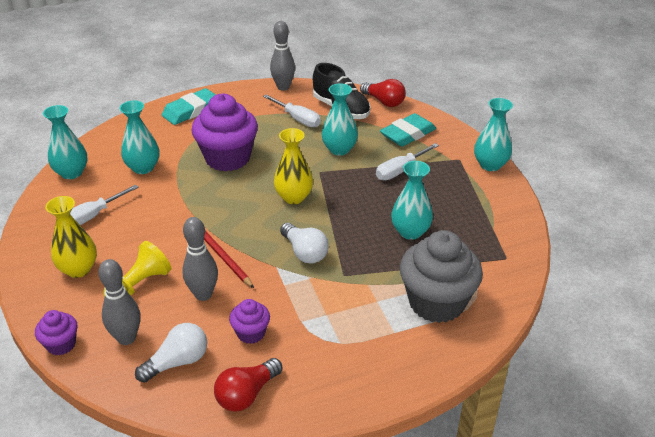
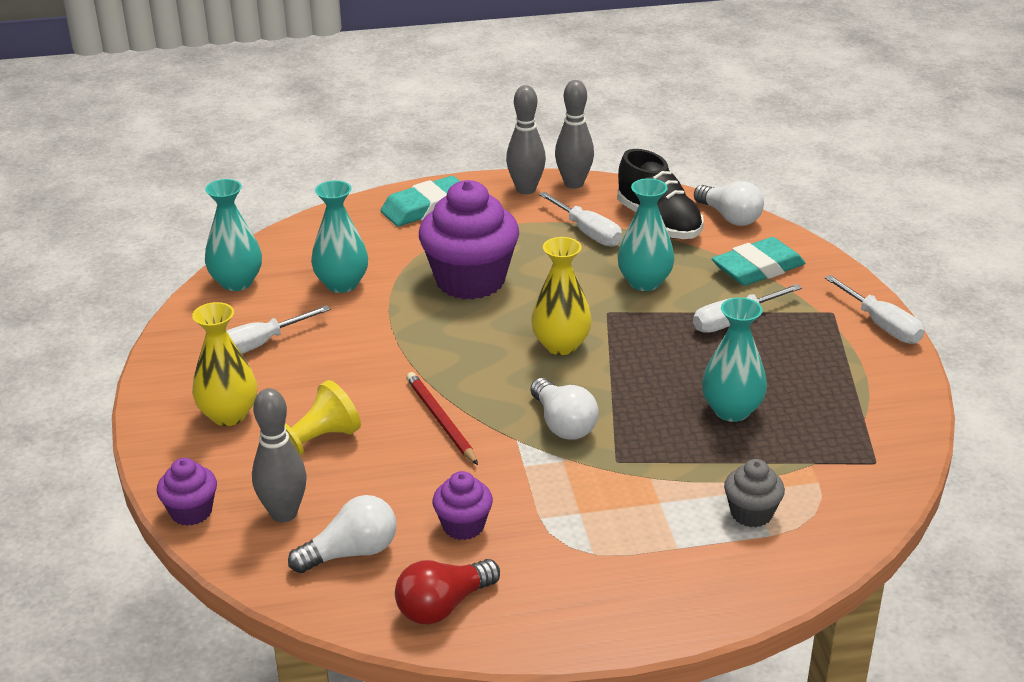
camera: 10 degrees right, 5 degrees down
grey bowling pin [182,217,218,301] -> grey bowling pin moved to [506,85,546,194]
red light bulb [360,79,406,107] -> white light bulb [694,181,764,226]
grey cupcake [400,230,483,323] -> grey cupcake [724,459,785,527], size x0.48
turquoise vase [474,98,513,171] -> white screwdriver [825,275,924,344]

